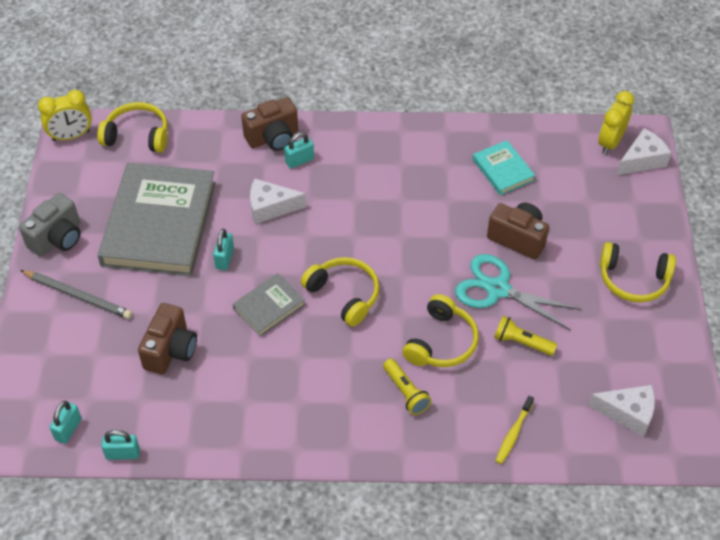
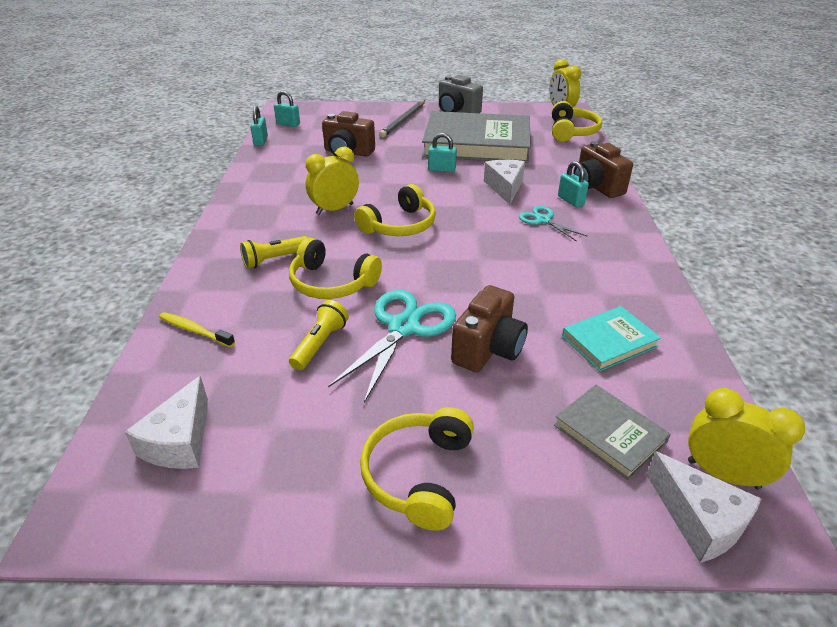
camera: 90 degrees right, 15 degrees down
grey book [233,273,305,337] -> grey book moved to [554,385,671,480]
none -> yellow clock [306,147,359,215]
none -> turquoise scissors [519,206,588,242]

